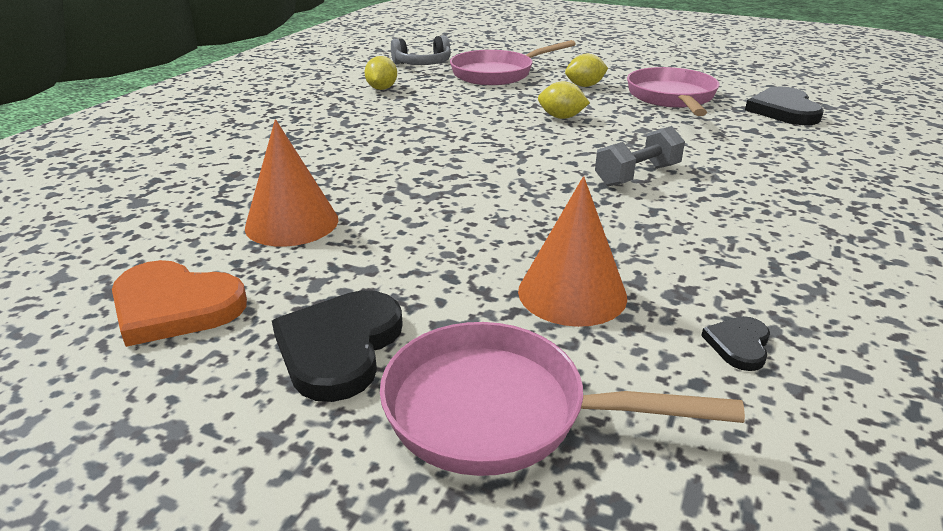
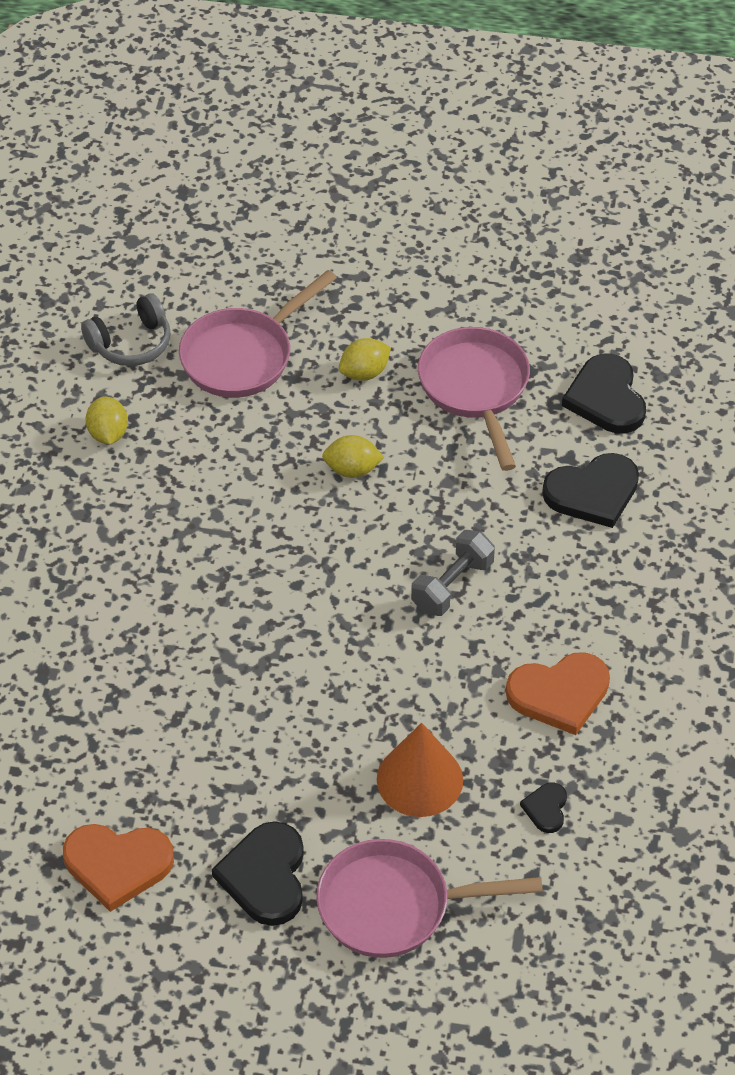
camera: 15 degrees left, 20 degrees up
orange cone [245,119,338,247] -> none
none -> orange heart [506,652,610,735]
none -> black heart [542,453,639,528]

